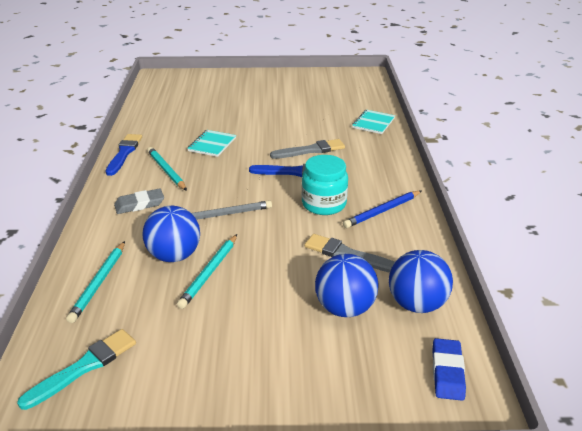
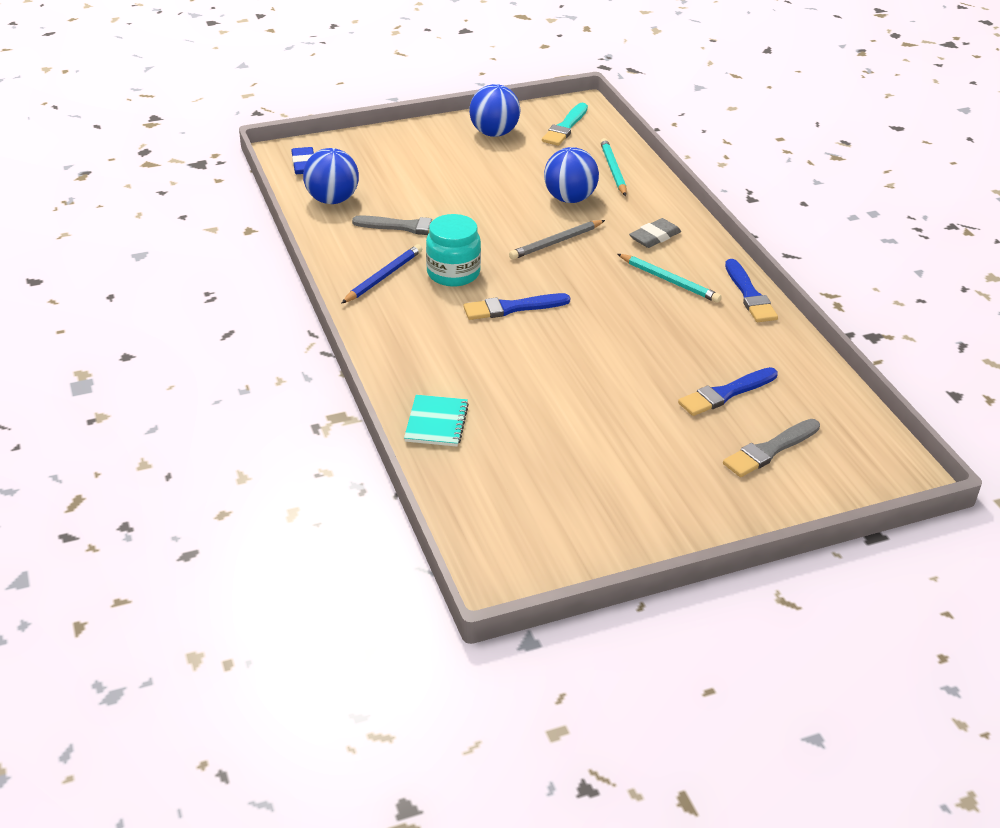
camera: 160 degrees right, 5 degrees up
turquoise pencil [177,234,237,309] -> none
turquoise notebook [187,130,236,157] -> none
grey brush [270,139,345,159] -> grey brush moved to [723,419,820,477]
blue ball [315,254,379,317] -> blue ball moved to [469,84,521,137]
none -> blue brush [678,367,778,416]

